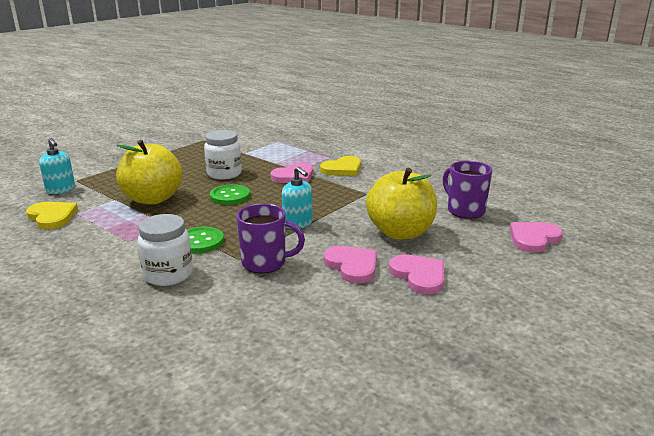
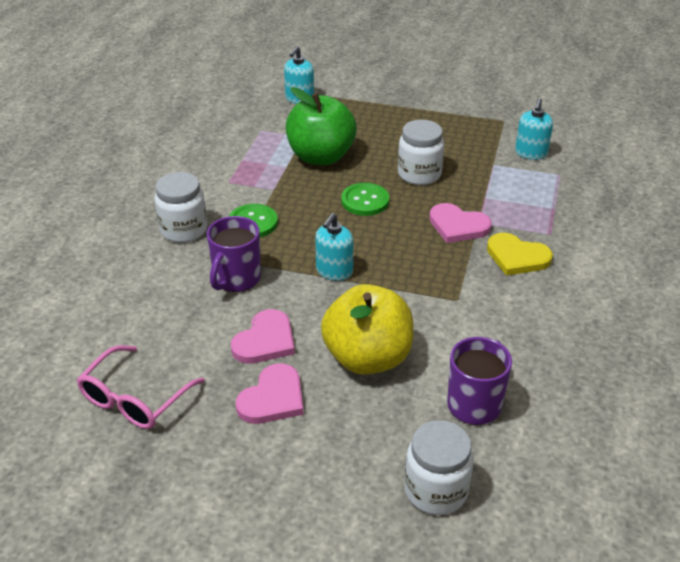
camera: 65 degrees right, 15 degrees up
yellow heart [26,202,78,229] -> none
yellow apple [116,140,183,205] -> green apple [286,87,357,165]
purple mug [236,204,305,273] -> purple mug turned 45 degrees clockwise [207,216,261,292]
pink heart [510,222,563,253] -> white jar [404,420,474,515]
none -> pink glasses [77,345,205,429]
none -> turquoise soap dispenser [515,98,553,160]

